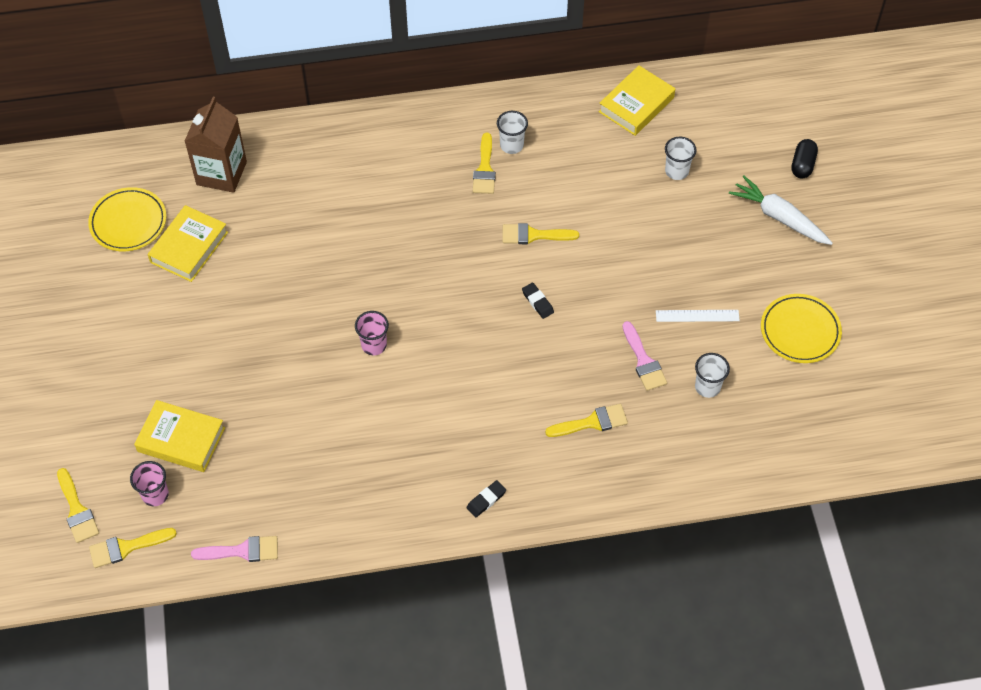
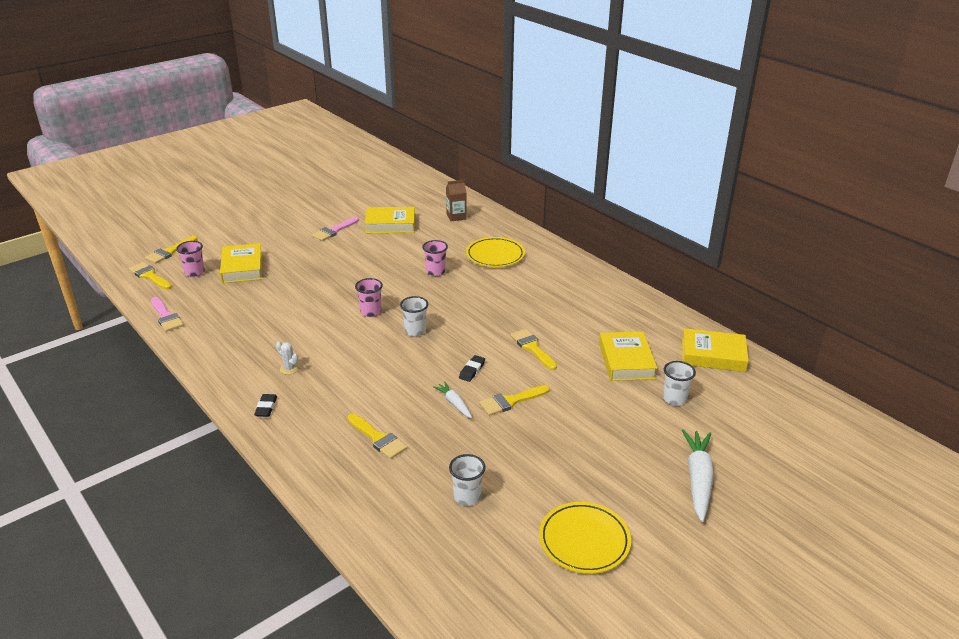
camera: 60 degrees right, 25 degrees down
yellow plate [88,187,166,251] -> yellow plate moved to [466,237,525,267]
brown carton [185,97,247,193] -> brown carton [446,180,467,221], size x0.57
black eraser [466,480,506,517] -> black eraser turned 75 degrees clockwise [254,394,277,417]
yellow brush [473,133,496,194] -> yellow brush moved to [479,385,550,416]
white cup [497,111,528,154] -> white cup moved to [400,296,428,336]
pink brush [623,321,667,391] -> pink brush moved to [312,217,359,241]
white ruler [656,310,740,322] -> none
black capsule [791,139,818,178] -> none
none -> white cactus [276,342,299,375]
none -> pink cup [422,240,448,276]
none -> white carrot [433,382,472,418]
none -> yellow book [599,331,657,381]

